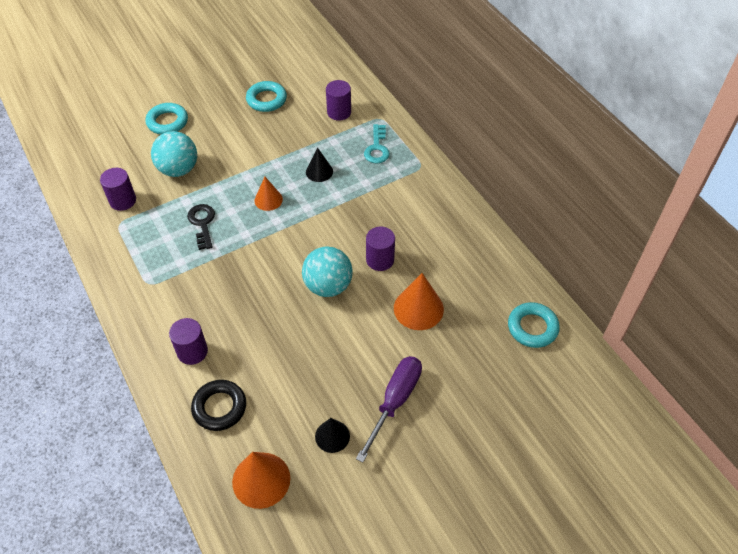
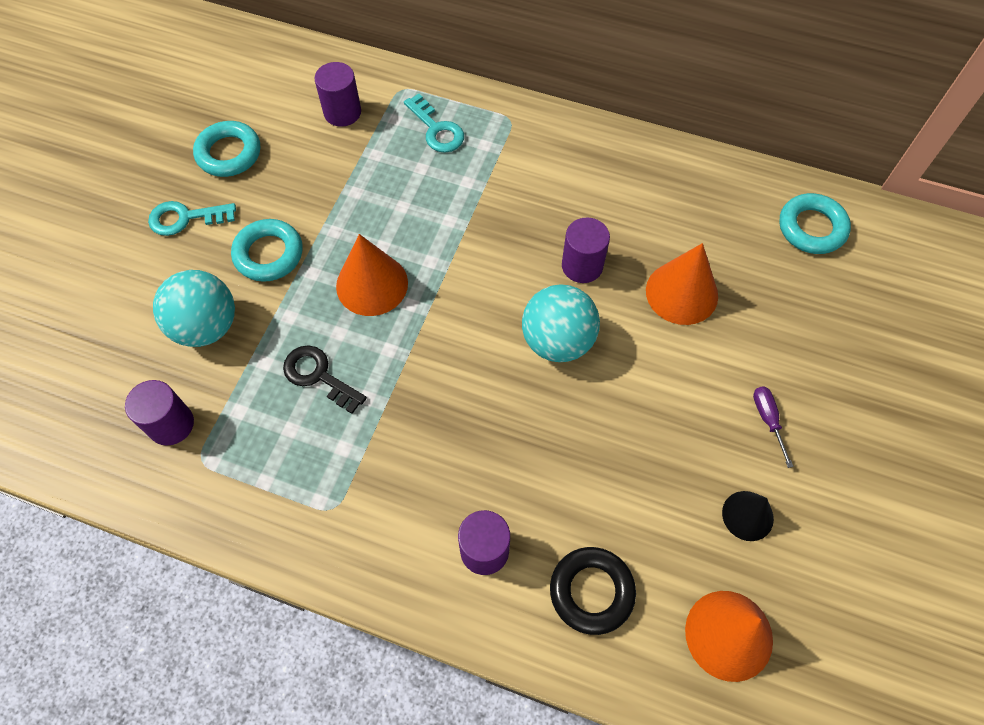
camera: 40 degrees left, 10 degrees up
turquoise ring [146,103,188,134] -> turquoise ring moved to [231,219,303,282]
orange cone [254,177,283,211] -> orange cone [336,234,408,316], size x1.60
black cone [306,148,333,182] -> none
purple screwdriver [356,356,422,462] -> purple screwdriver [753,387,794,468], size x0.49
none -> turquoise key [148,201,236,236]

